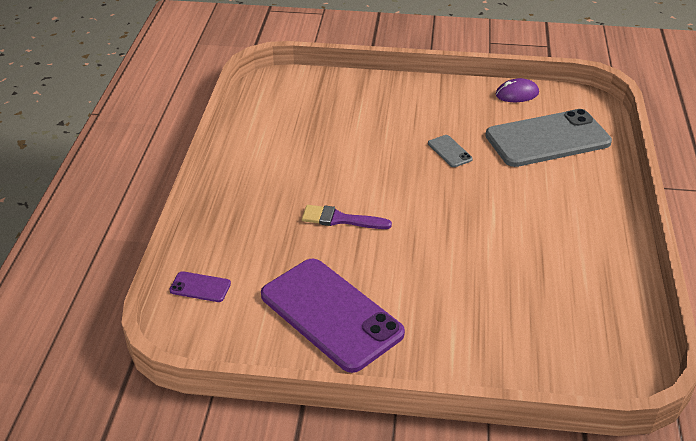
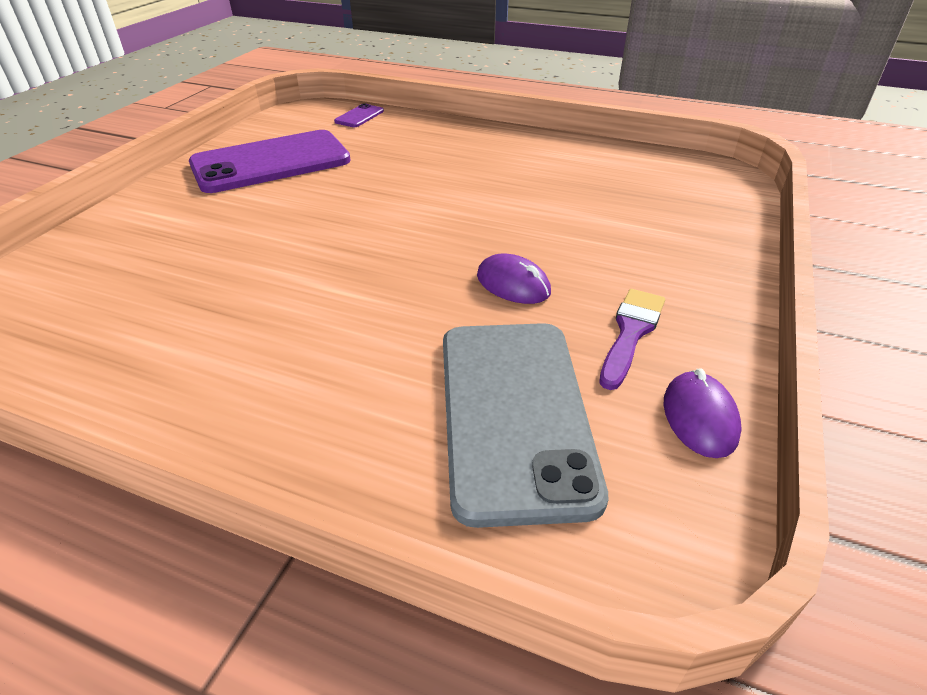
camera: 105 degrees right, 0 degrees up
purple brush [302,205,392,229] -> purple brush moved to [599,289,665,390]
grey phone [428,135,473,167] -> purple mouse [477,254,551,304]

